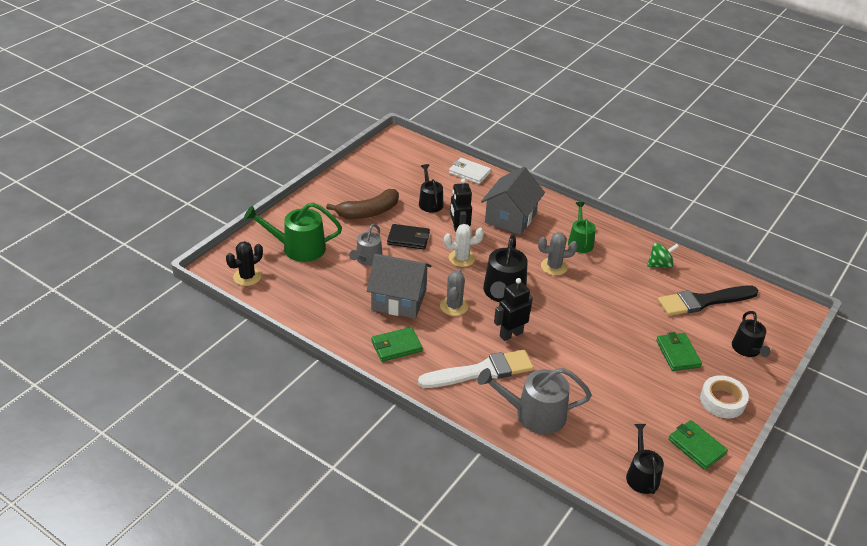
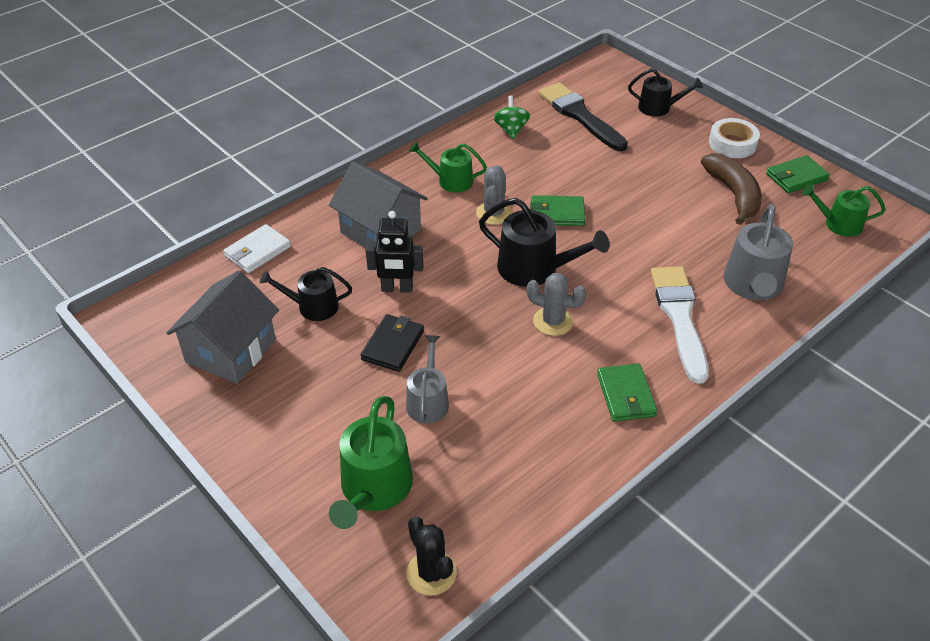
camera: 75 degrees left, 5 degrees up
brown banana [326,189,399,219] -> brown banana moved to [701,153,762,225]
grey watering can [349,224,383,266] -> grey watering can turned 120 degrees counterclockwise [406,335,449,423]
grey house [367,254,432,319] -> grey house moved to [166,270,279,384]
white cactus [444,224,484,267] -> none
black robot [494,278,533,341] -> none
black watering can [626,424,664,494] -> green watering can [802,185,886,237]
green wallet [656,332,702,371] -> green wallet moved to [530,195,585,226]
black brush [658,285,758,316] -> black brush turned 150 degrees clockwise [539,82,628,151]

